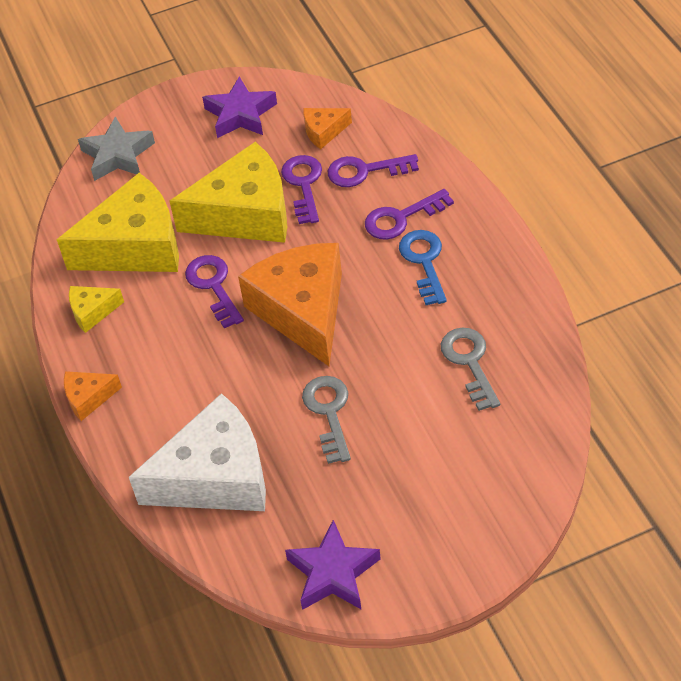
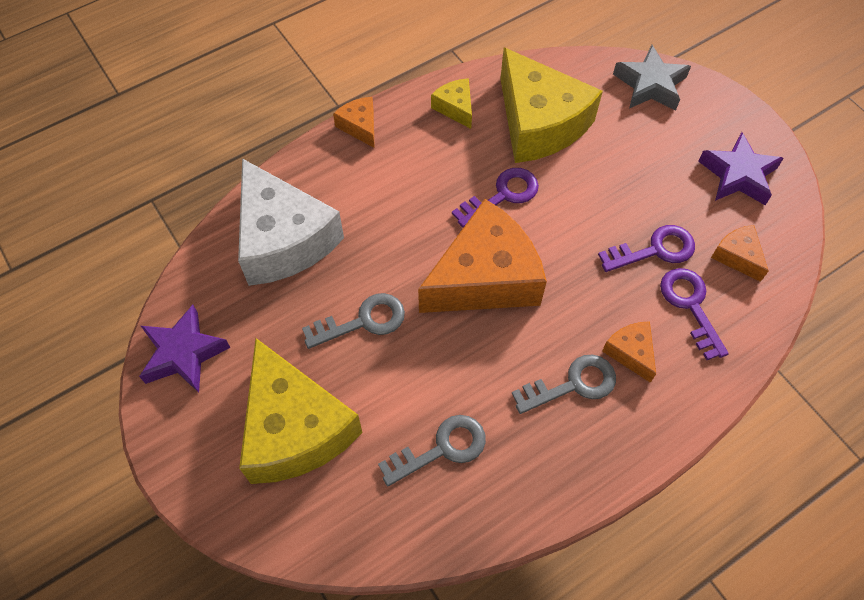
camera: 75 degrees right, 10 degrees up
yellow cheese [170,142,287,243] -> yellow cheese moved to [239,338,362,484]
purple key [365,189,454,240] -> orange cheese [602,321,656,383]
blue key [399,230,447,305] -> grey key [512,354,616,414]

